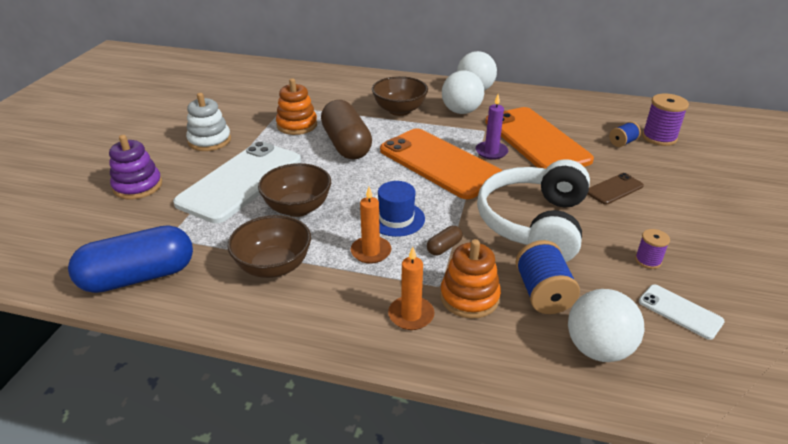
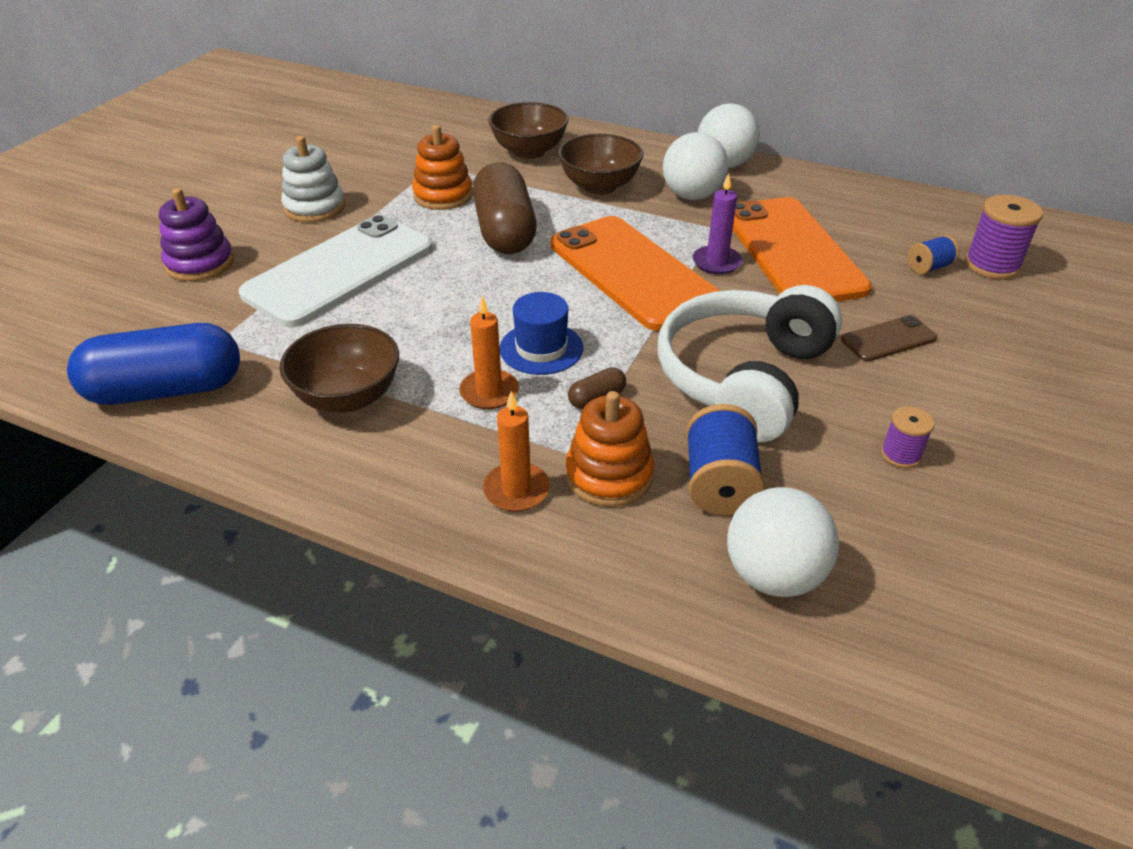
camera: 10 degrees right, 5 degrees up
brown bowl [258,163,331,217] -> brown bowl moved to [488,102,569,159]
white phone [639,284,725,340] -> none

